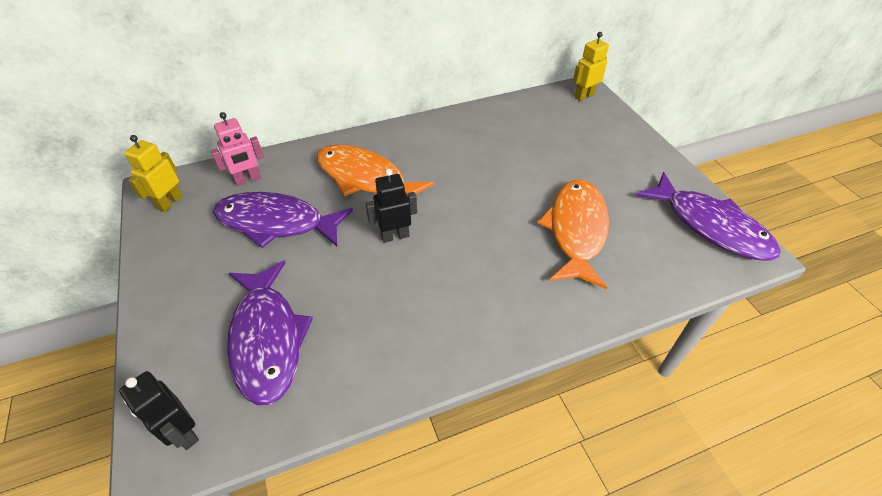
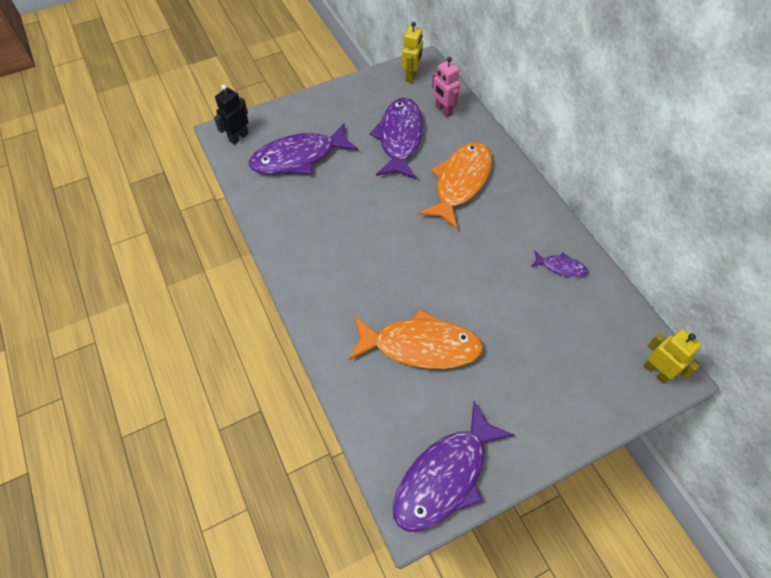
camera: 85 degrees right, 10 degrees up
yellow robot [124,135,183,212] -> yellow robot turned 90 degrees clockwise [402,22,423,83]
black robot [365,169,417,243] -> none
none -> purple fish [531,251,588,277]

